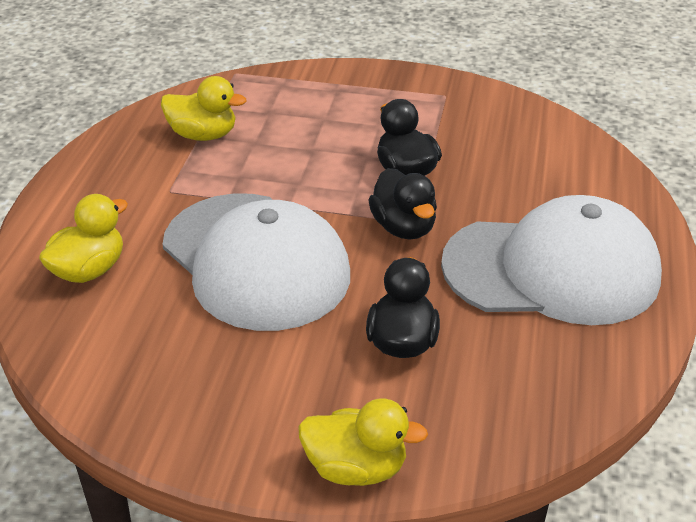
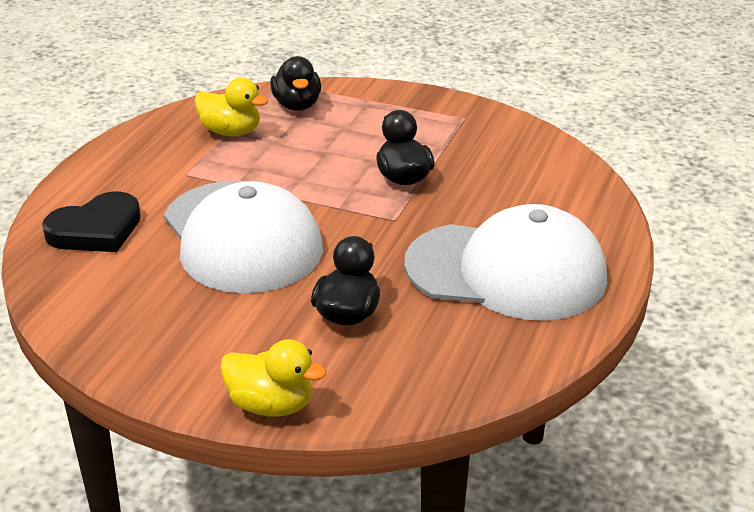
camera: 10 degrees right, 5 degrees down
yellow duck [39,194,128,283] -> black heart [42,192,141,252]
black duck [368,168,437,240] -> black duck moved to [270,56,321,111]

